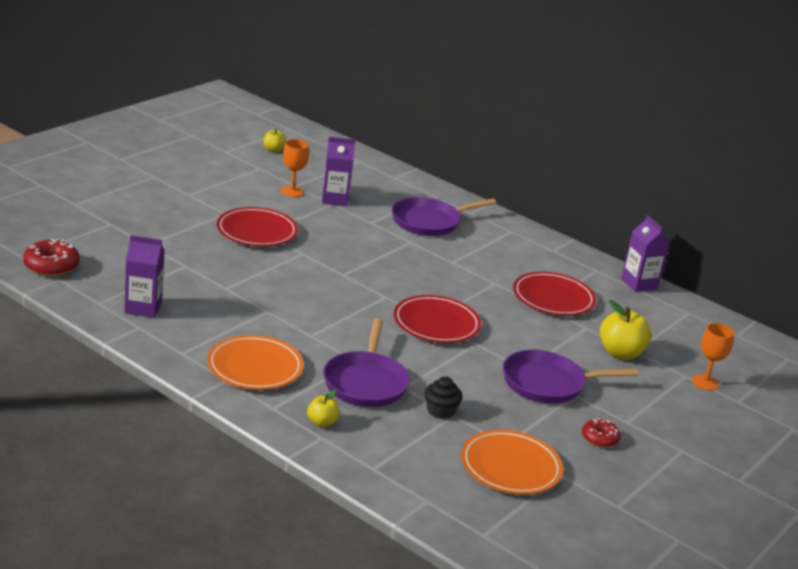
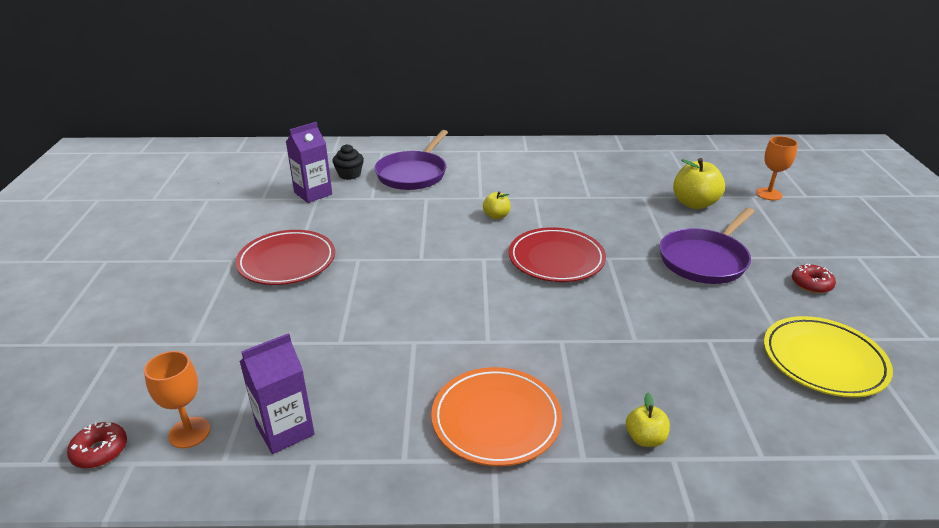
camera: 35 degrees left, 5 degrees up
red donut [23,239,80,276] -> red donut [67,422,127,468], size x0.64
yellow apple [263,129,286,152] -> yellow apple moved to [483,191,511,219]
orange goblet [281,139,309,197] -> orange goblet moved to [144,351,210,448]
purple pan [323,318,410,407] -> none
black cupcake [425,377,463,419] -> black cupcake moved to [332,144,364,180]
orange plate [461,430,563,495] -> yellow plate [764,316,893,397]
red plate [513,272,596,316] -> none
purple carton [621,215,670,292] -> none

